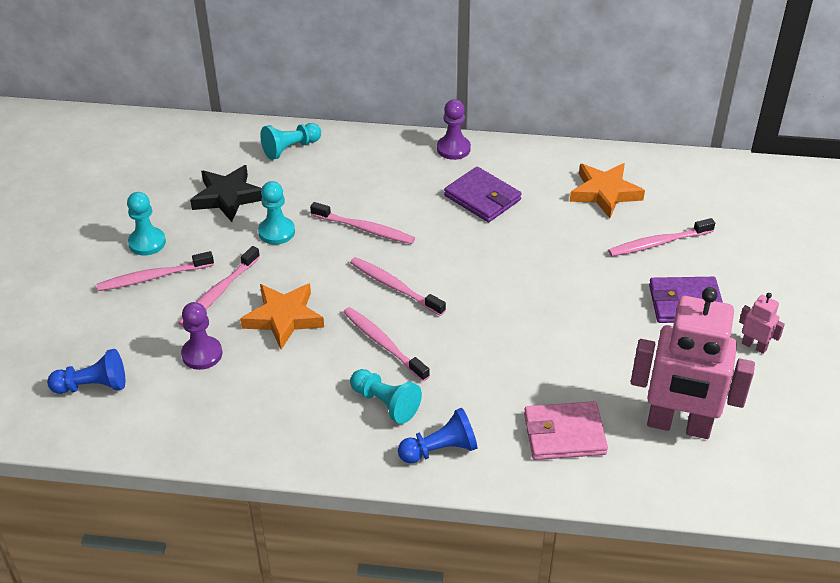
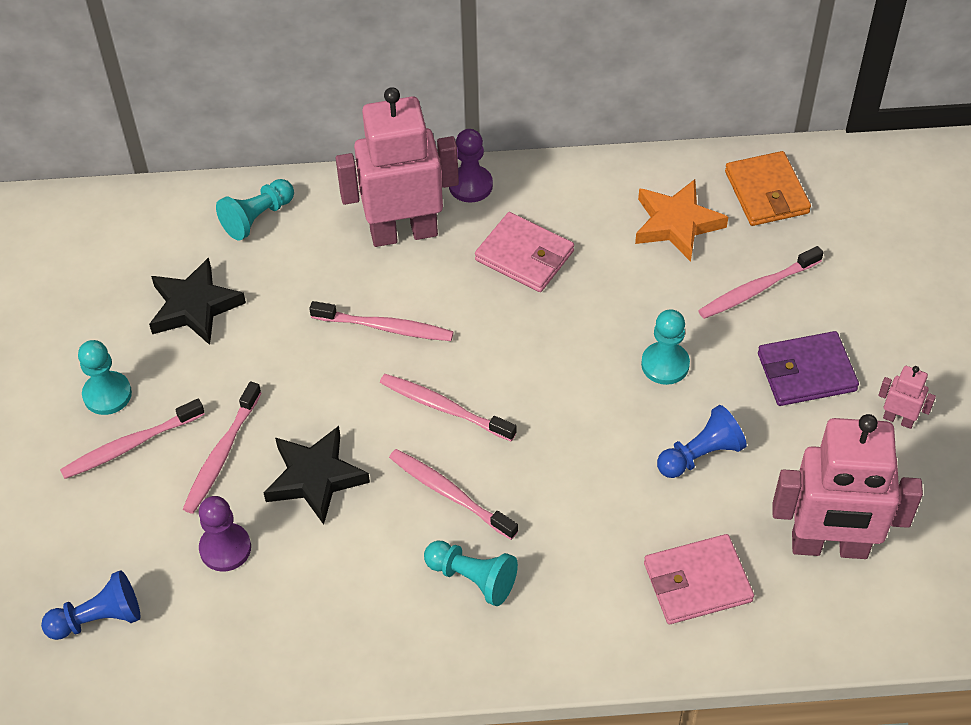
camera: 10 degrees left, 10 degrees up
orange star [240,283,324,350] -> black star [264,426,370,525]
turquoise pawn [258,181,295,245] -> turquoise pawn moved to [641,309,690,385]
blue pawn [398,408,477,464] -> blue pawn moved to [657,405,747,478]
purple wallet [444,167,522,222] -> pink wallet [475,212,574,292]
none -> pink robot [336,87,459,247]
none -> orange wallet [725,151,811,226]

